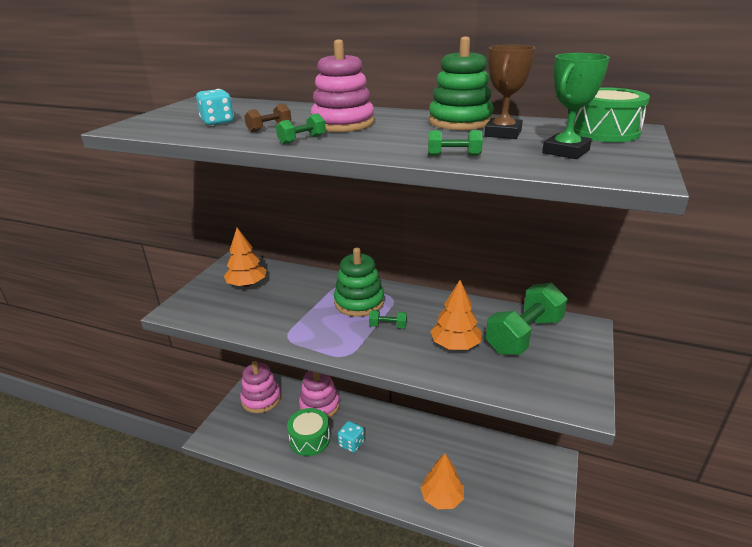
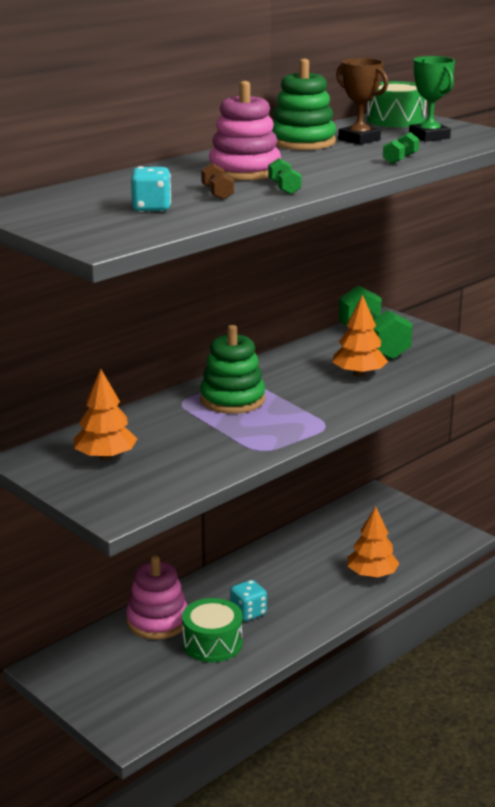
camera: 65 degrees left, 5 degrees down
pink stacking toy [240,361,281,413] -> none
green dumbbell [369,310,407,329] -> none

